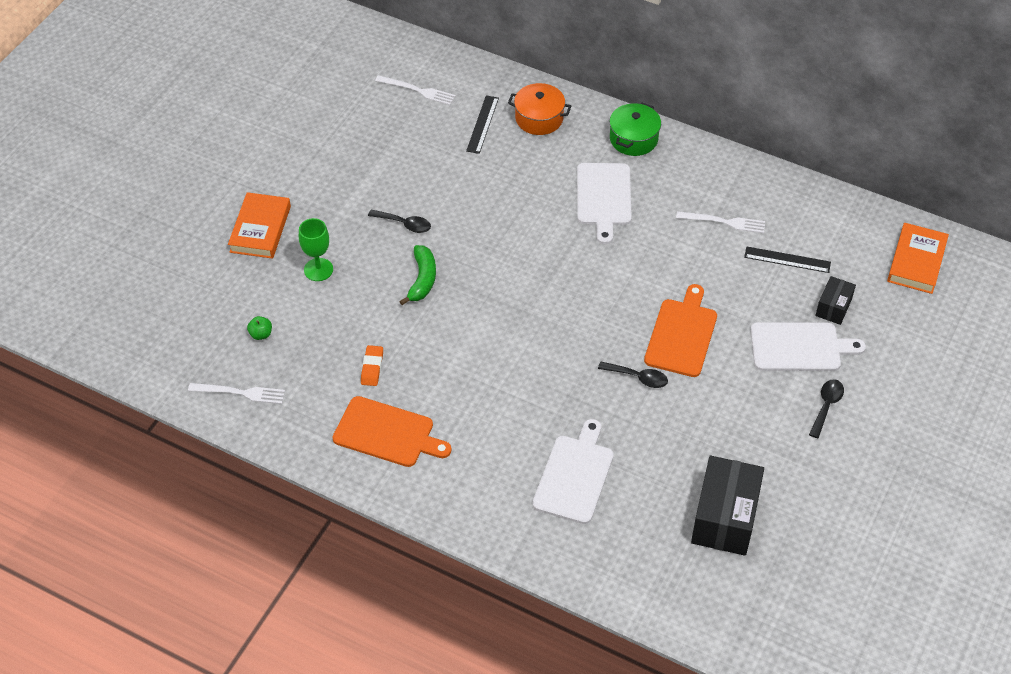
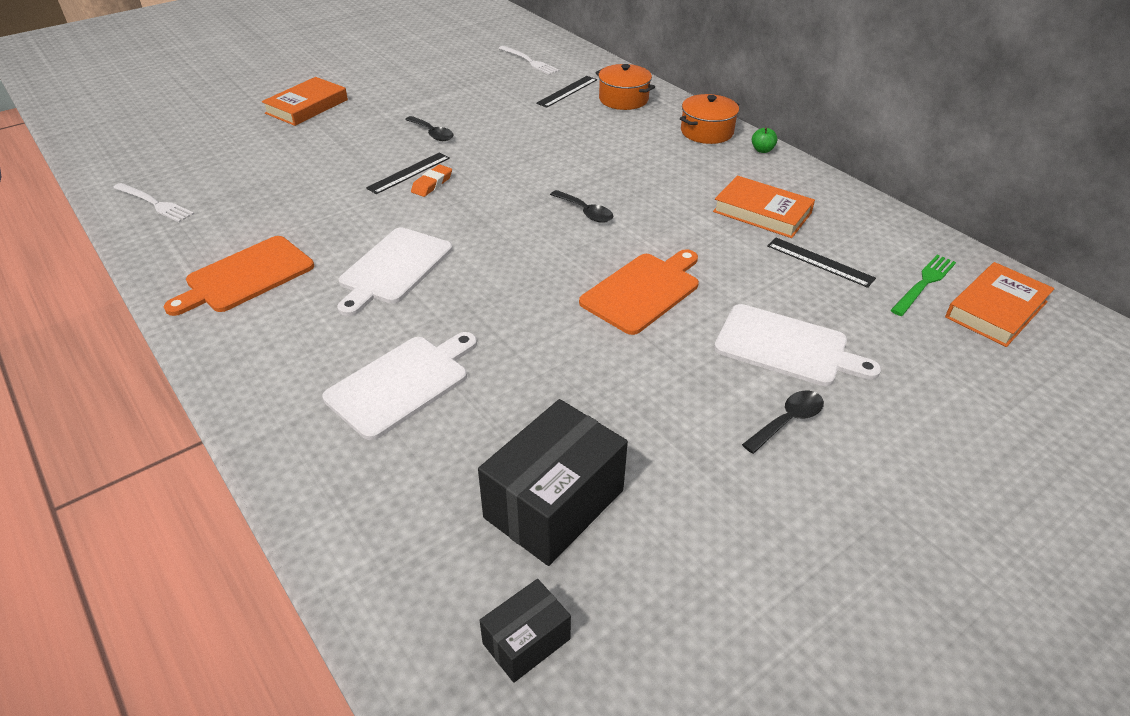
camera: 25 degrees right, 10 degrees down
green apple [247,316,272,340] -> green apple moved to [752,127,778,153]
green goblet [299,218,333,281] -> none
orange cutting board [333,396,452,467] -> orange cutting board turned 90 degrees clockwise [164,236,314,316]
orange eraser [361,345,383,386] -> orange eraser moved to [411,165,452,197]
green banana [399,245,436,305] -> black ruler [366,152,450,194]
white cutting board [577,163,632,244] -> white cutting board moved to [337,227,452,316]
black spoon [598,362,668,388] -> black spoon moved to [550,190,613,223]
green pot [609,103,661,156] -> orange pot [680,94,739,144]
white fork [676,211,765,233] -> orange book [713,176,815,238]
black box [815,276,856,325] -> black box moved to [479,579,571,683]
none -> green fork [891,255,956,316]

